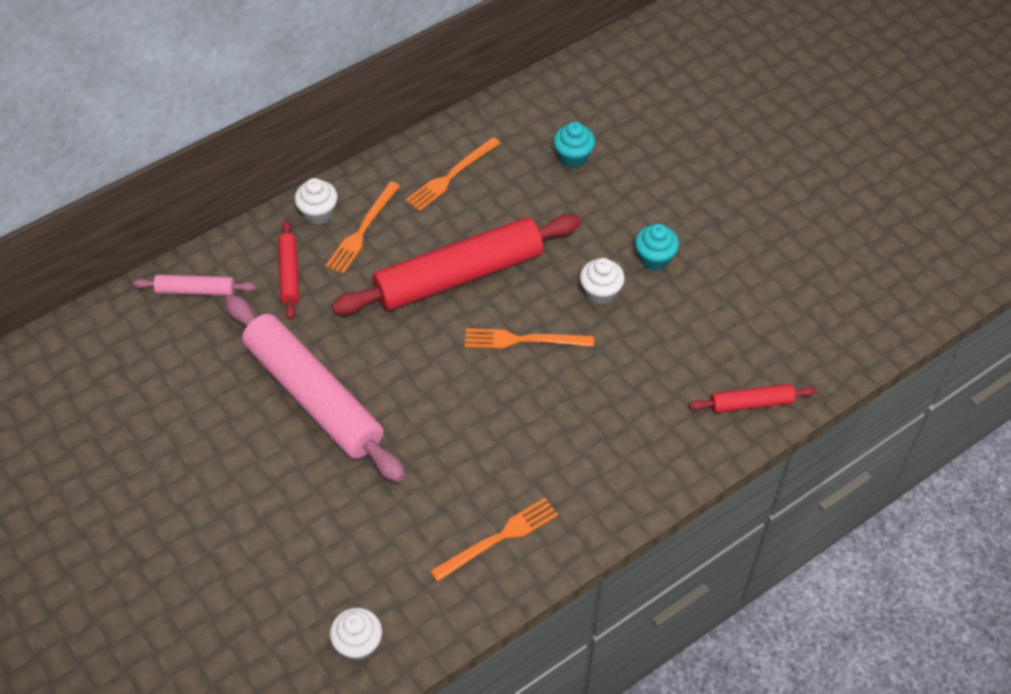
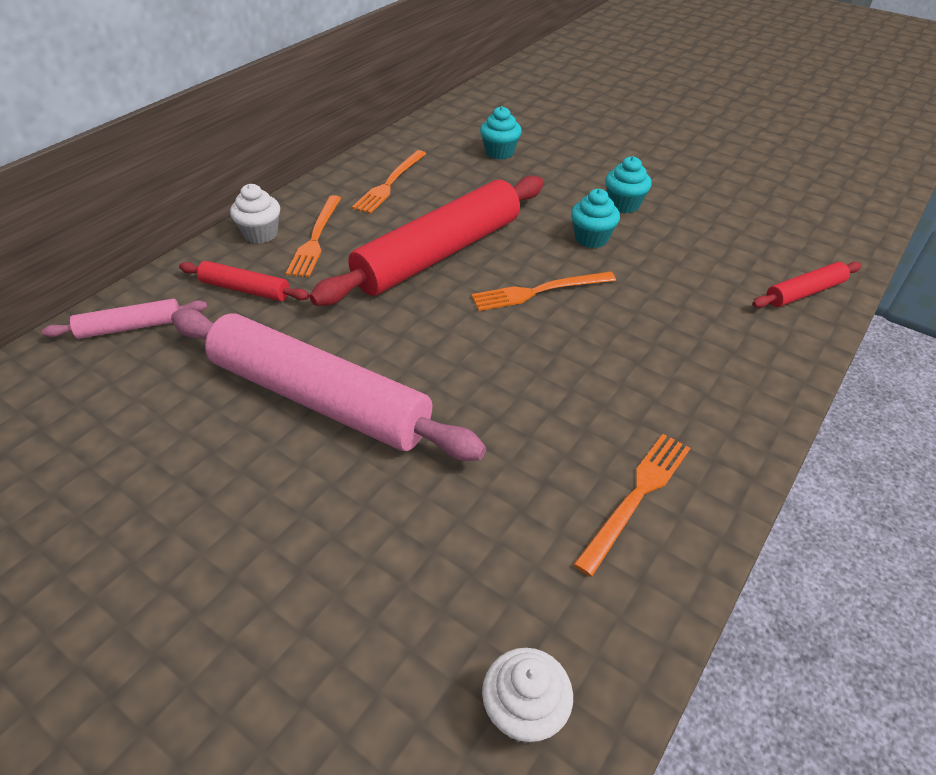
camera: 20 degrees left, 10 degrees down
red rolling pin [278,220,299,319] -> red rolling pin turned 45 degrees counterclockwise [179,261,310,301]
white cupcake [580,258,625,305] -> turquoise cupcake [571,189,620,248]

